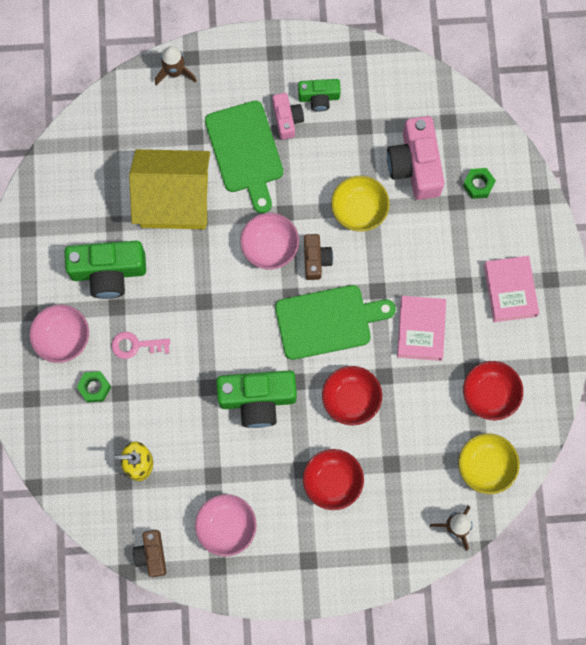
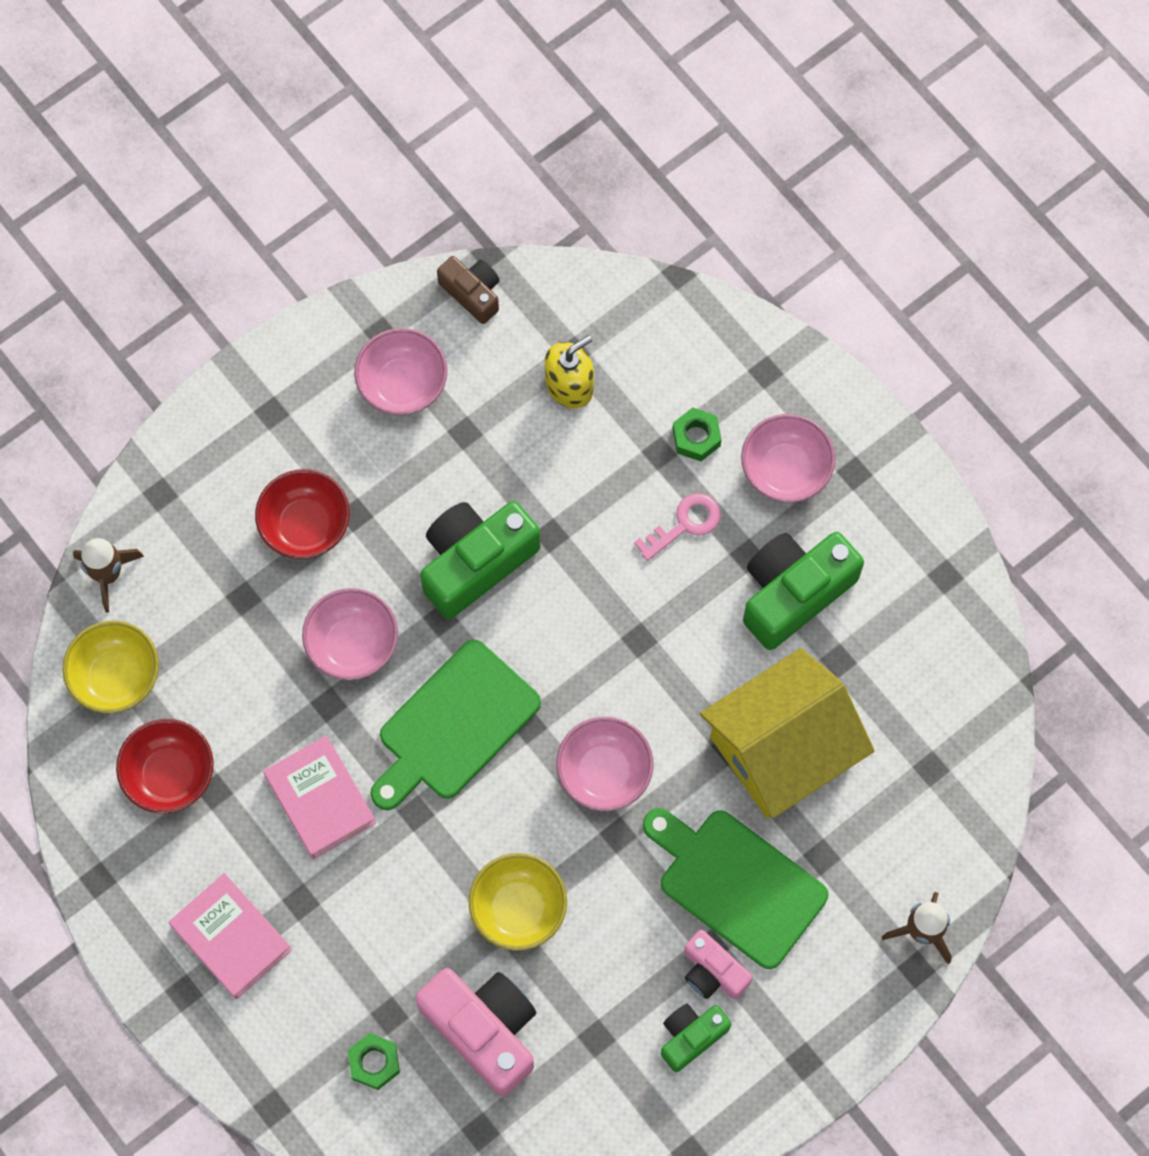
camera: 145 degrees right, 5 degrees down
brown camera [304,234,333,280] -> none
red bowl [322,366,382,426] -> pink bowl [302,588,398,680]

